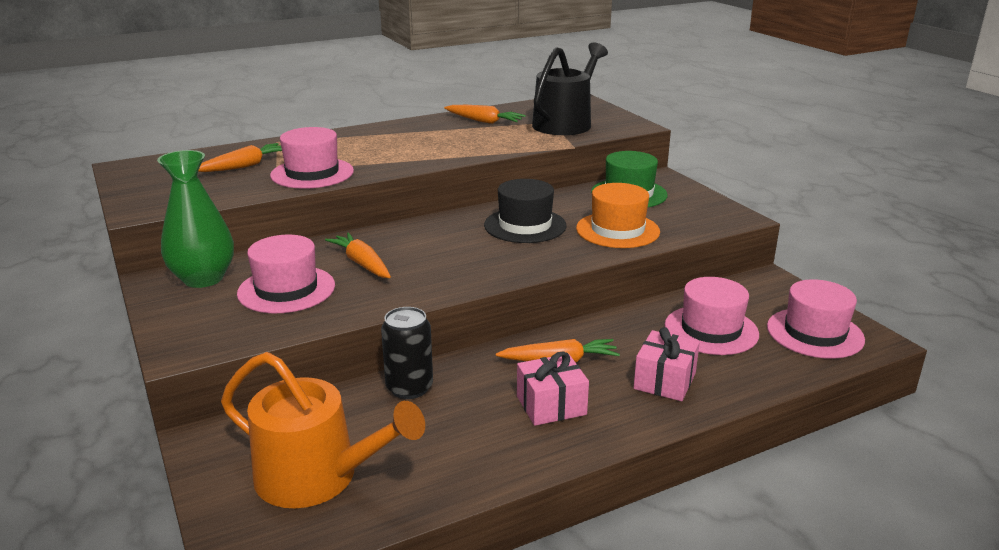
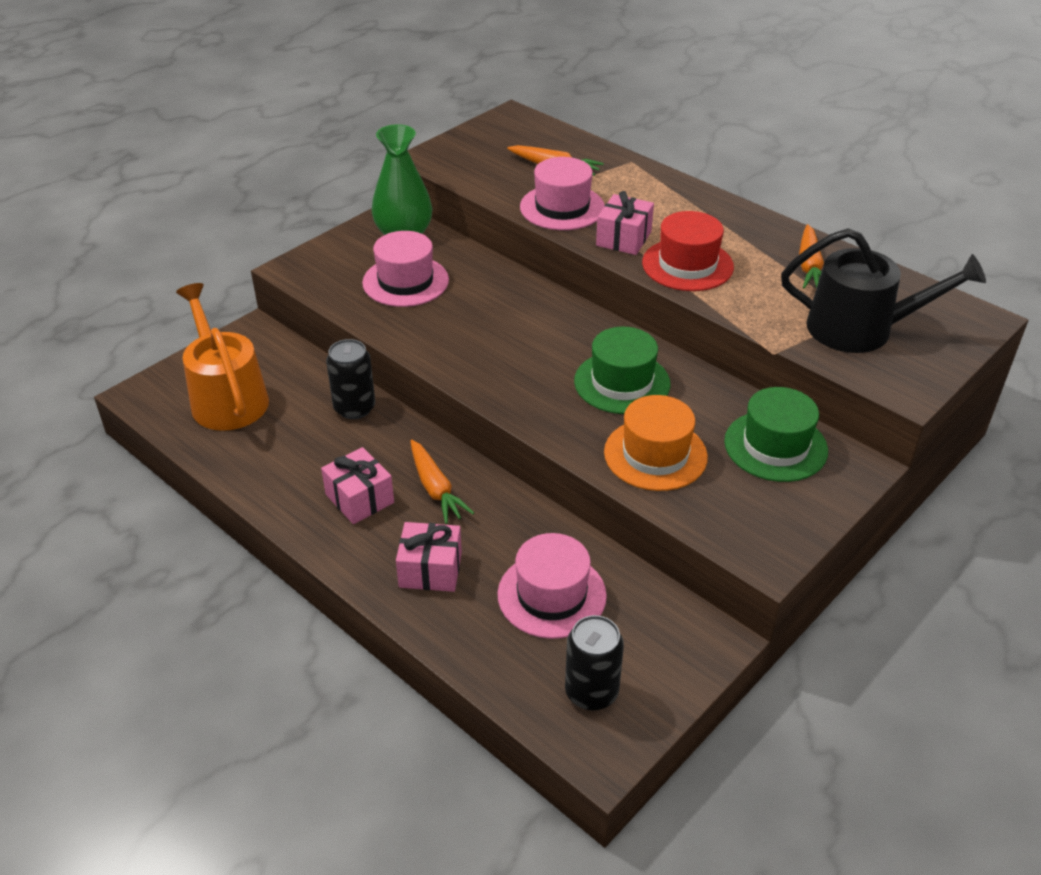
camera: 70 degrees right, 15 degrees up
orange watering can [221,352,425,508] -> orange watering can turned 150 degrees clockwise [176,283,269,431]
orange carrot [325,232,391,278] -> none
black hat [484,179,567,243] -> green hat [574,327,671,414]
pink hat [767,279,865,359] -> black can [565,615,624,710]
none -> pink gift [596,191,654,255]
none -> red hat [642,211,734,291]

